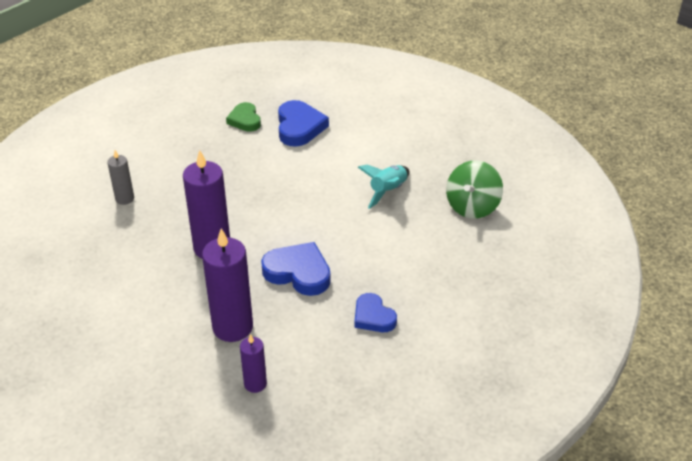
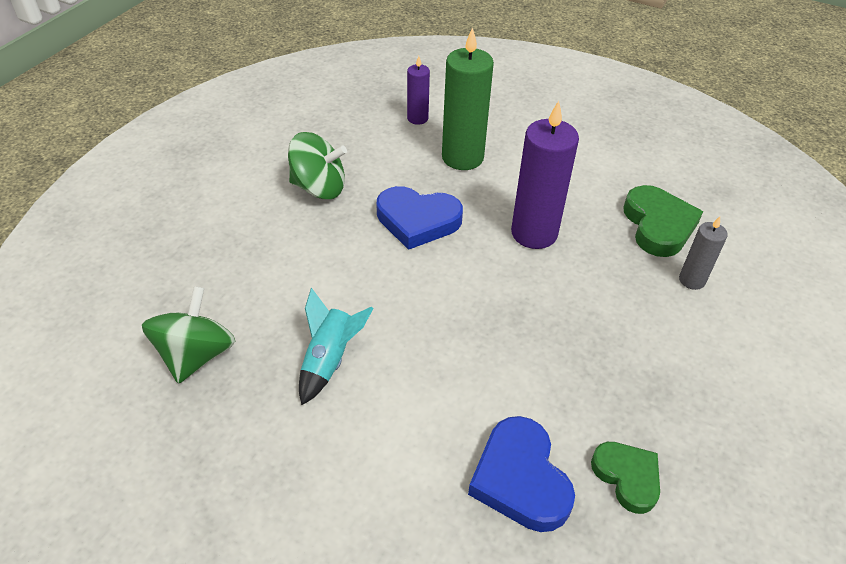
camera: 165 degrees right, 5 degrees up
purple candle [202,228,253,342] -> green candle [442,27,494,170]
blue heart [354,293,397,332] -> green spinning top [288,132,347,199]
none -> green heart [623,185,703,257]

